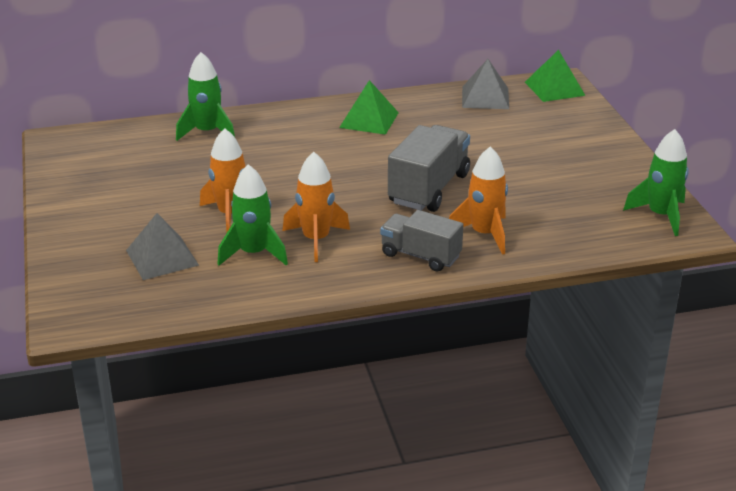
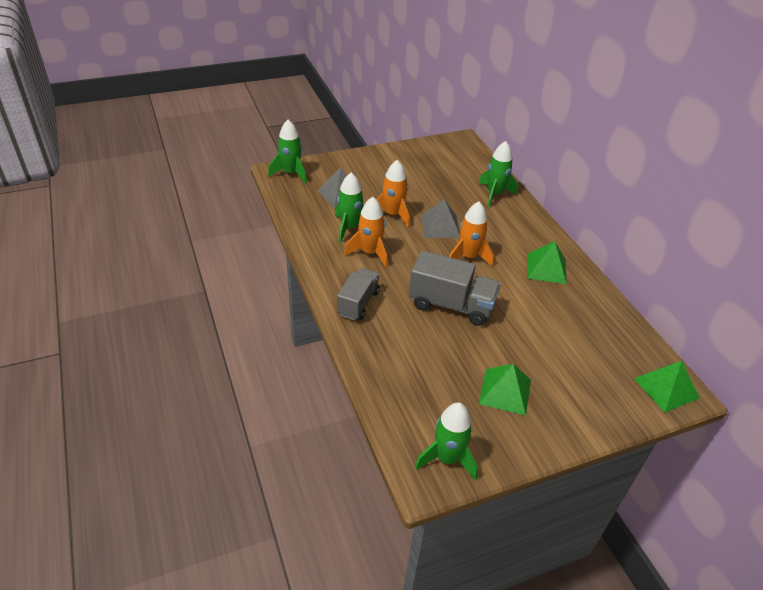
camera: 80 degrees right, 10 degrees up
orange rocket [449,146,508,255] -> orange rocket moved to [449,201,494,267]
grey pyramid [462,59,509,109] -> grey pyramid moved to [421,199,460,238]
none -> green rocket [268,120,307,184]
none -> green pyramid [479,364,531,416]

